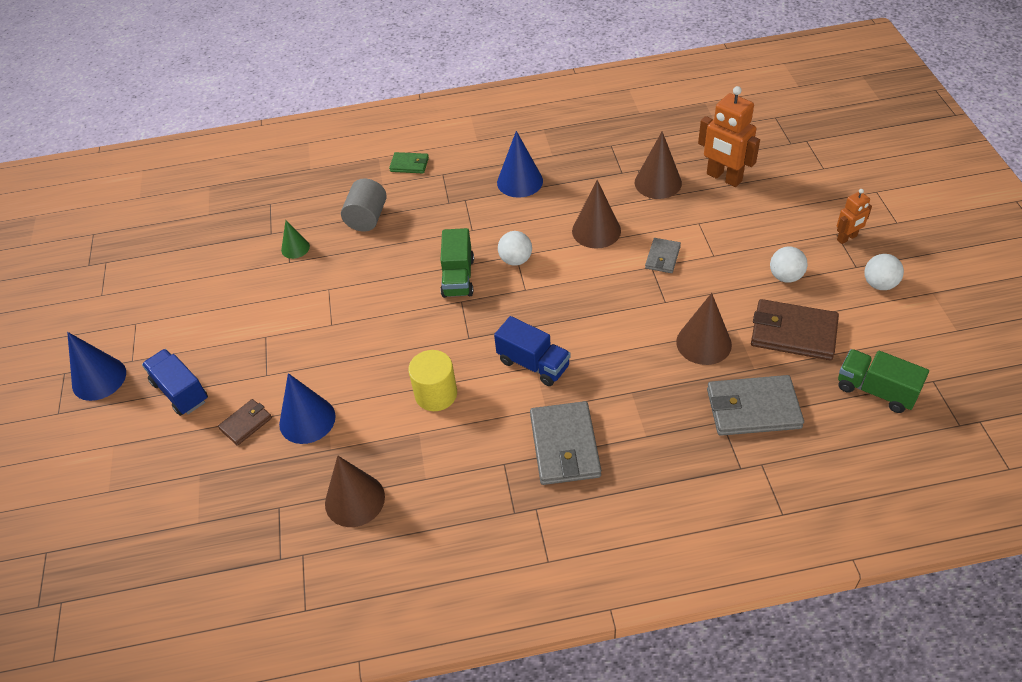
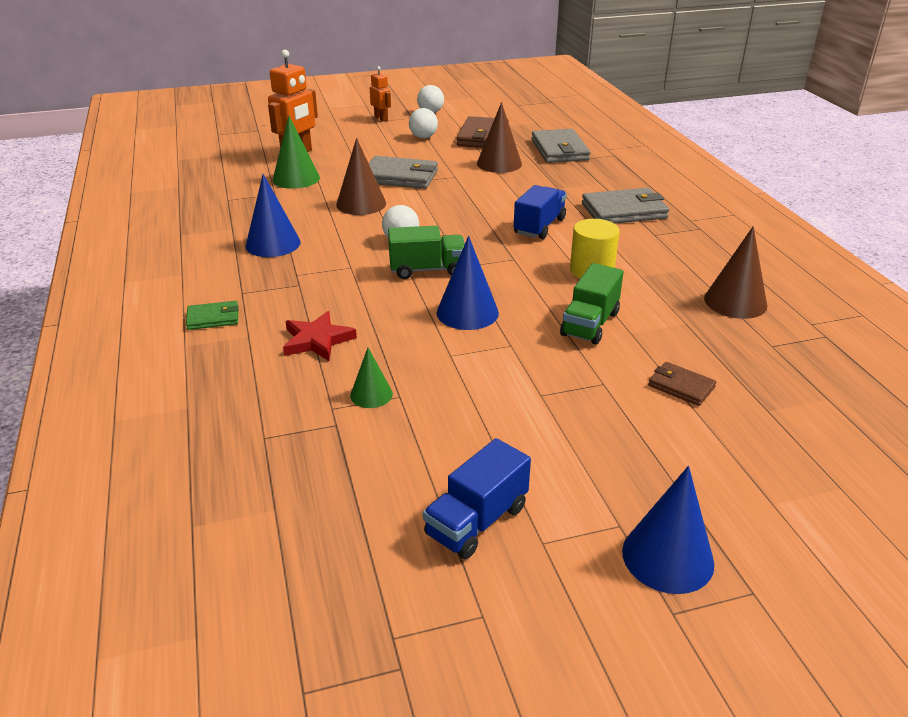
camera: 100 degrees left, 15 degrees down
blue truck [142,349,208,416] -> blue truck moved to [423,438,531,559]
blue cone [279,373,336,444] -> blue cone moved to [437,236,499,330]
grey cylinder [341,178,387,232] -> red star [283,311,357,361]
green wallet [389,152,429,173] -> green wallet turned 75 degrees clockwise [186,301,239,330]
brown cone [634,131,682,199] -> green cone [273,116,320,189]
grey wallet [645,238,681,273] -> grey wallet [369,156,438,189], size x1.84
green truck [838,349,929,413] -> green truck moved to [560,263,624,345]

